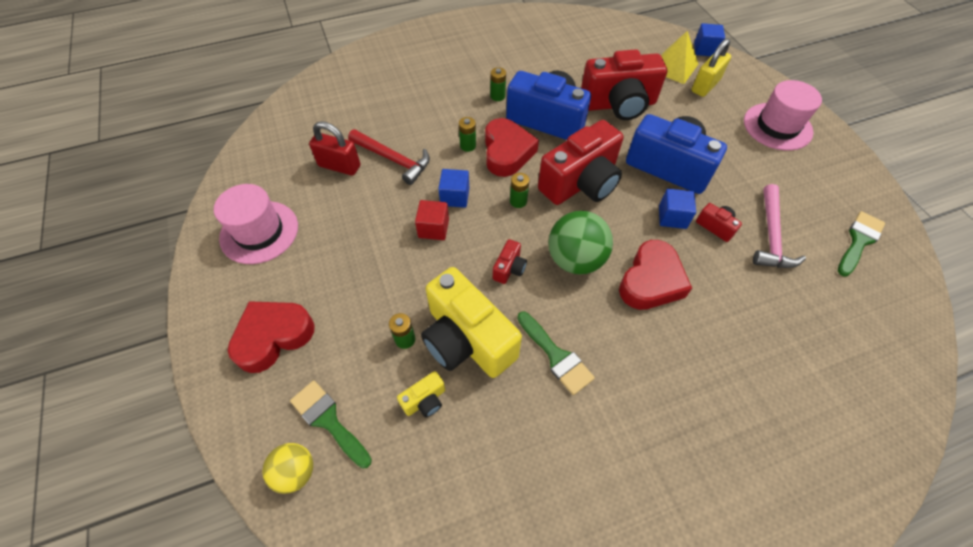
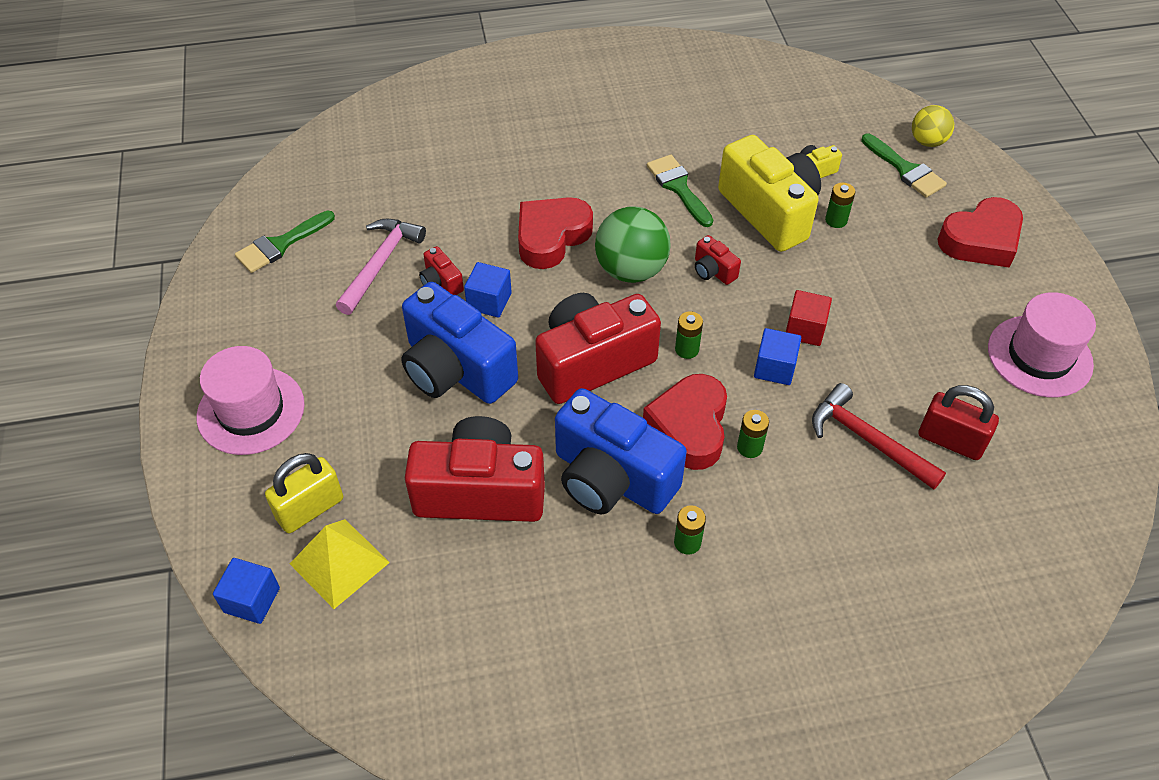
camera: 170 degrees left, 5 degrees down
red camera [493,239,527,284] -> red camera turned 75 degrees counterclockwise [695,235,741,285]

